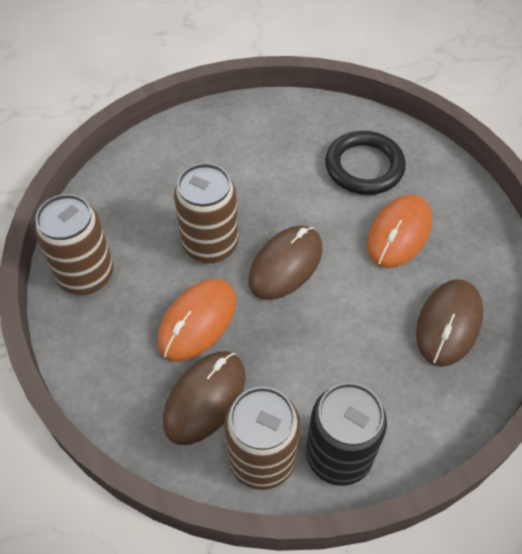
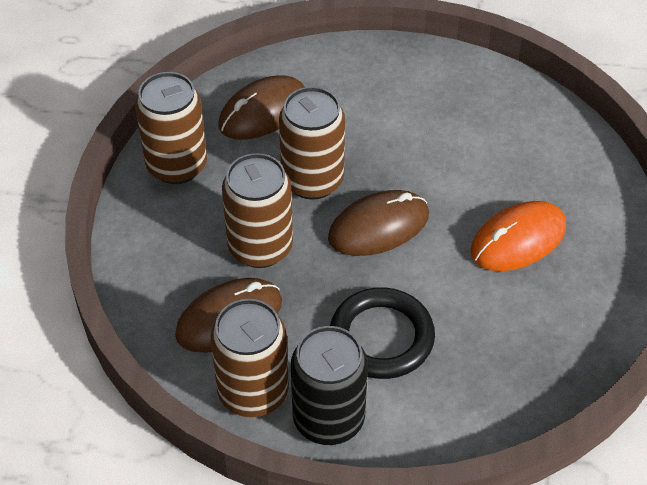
camera: 25 degrees right, 5 degrees down
orange mouse [158,279,236,361] -> brown can [222,153,293,268]
black ring [325,131,406,195] -> black ring moved to [330,287,435,379]
brown mouse [416,279,483,367] -> brown mouse moved to [219,75,304,140]

